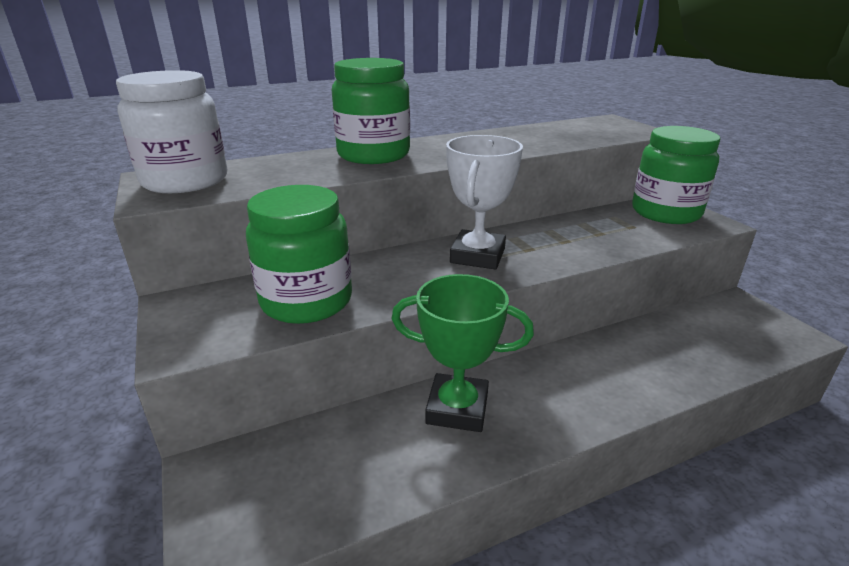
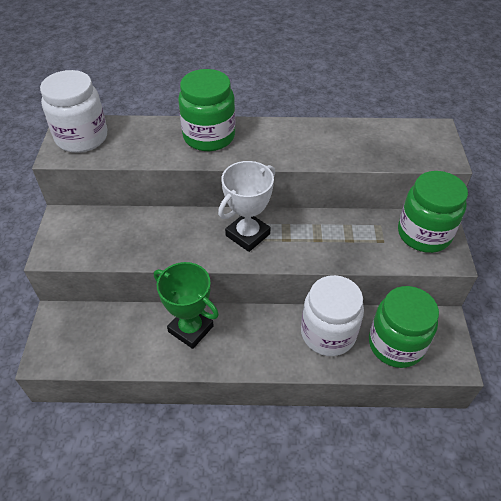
camera: 25 degrees right, 20 degrees up
green jar [246,185,352,324] -> green jar moved to [369,286,439,368]
none -> white jar [301,275,364,356]

